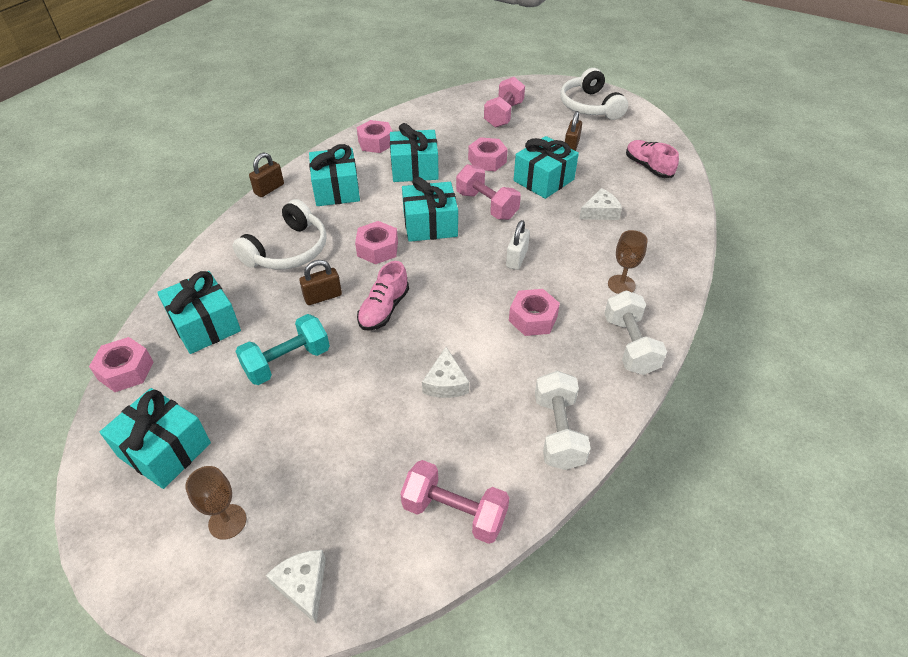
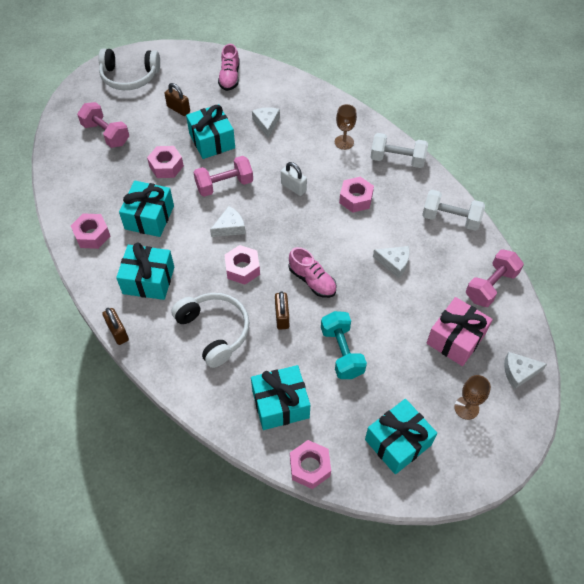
camera: 70 degrees left, 10 degrees up
turquoise gift [402,177,458,242] -> white cheese [210,206,245,237]
pink shoe [626,140,679,178] -> pink shoe turned 75 degrees counterclockwise [218,44,240,91]
none -> pink gift [426,297,493,366]

